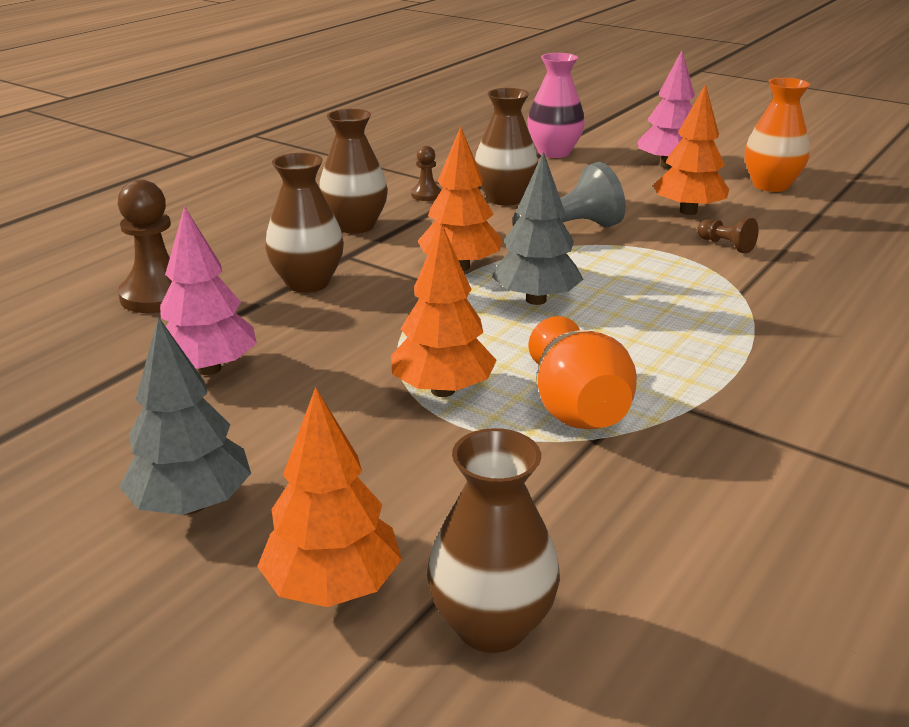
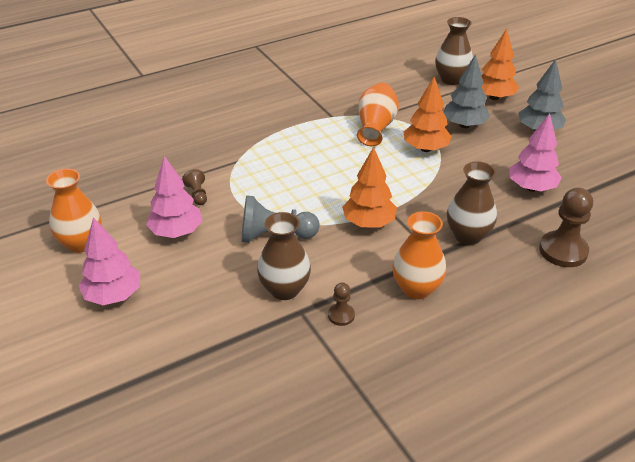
camera: 155 degrees left, 10 degrees up
brown vase [319,109,388,234] -> orange vase [392,211,446,299]
grey tree [492,152,583,305] -> grey tree moved to [443,54,490,128]
pink vase [527,53,585,158] -> none
orange tree [653,84,729,215] -> pink tree [146,156,203,238]

